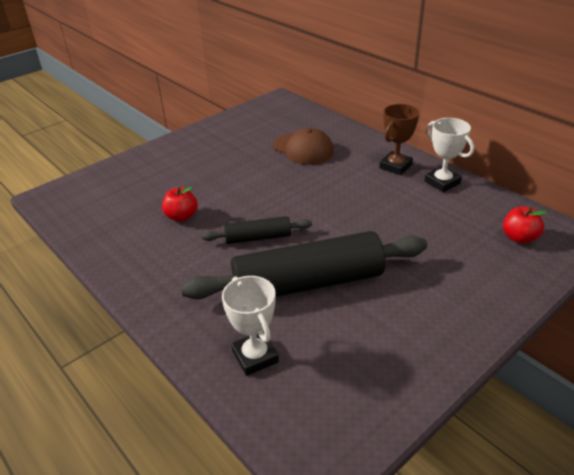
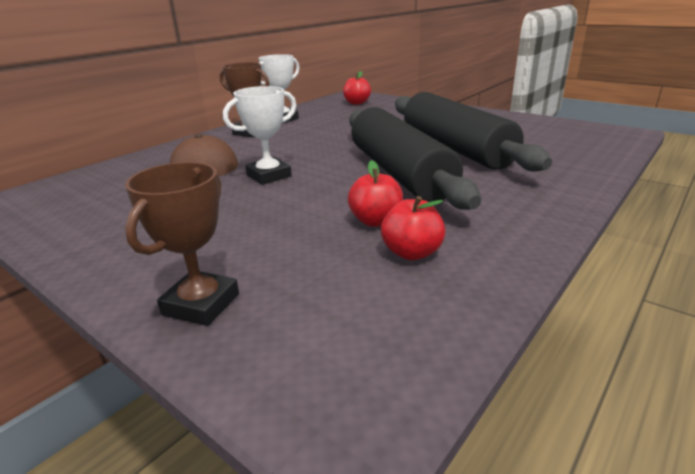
camera: 100 degrees left, 10 degrees down
black rolling pin [202,216,312,244] -> black rolling pin [349,107,481,210], size x2.04
white trophy [222,276,279,376] -> white trophy moved to [223,86,296,185]
none -> brown trophy [125,162,239,326]
none -> red apple [381,196,446,260]

